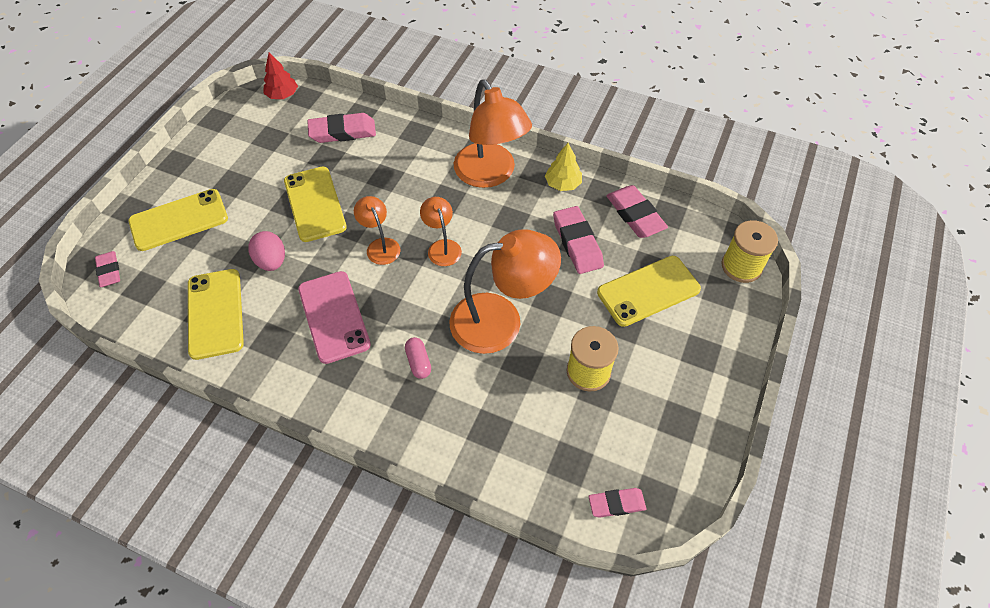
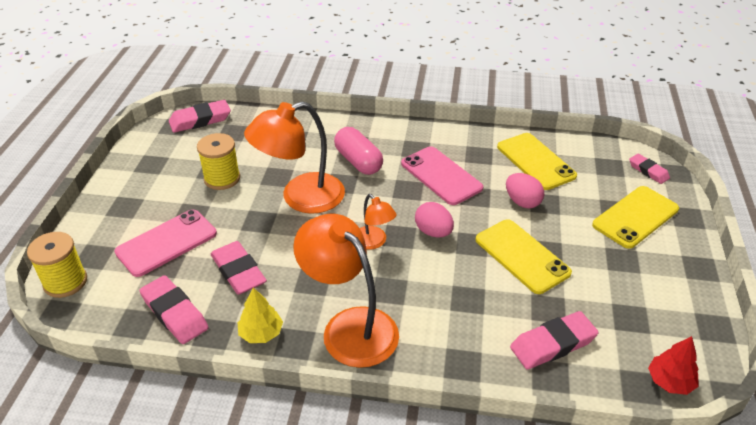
camera: 165 degrees right, 15 degrees down
orange lamp [354,196,400,265] -> pink egg [415,202,454,238]
pink capsule [405,337,431,379] -> pink capsule [334,127,383,175], size x1.83
pink eraser [589,488,646,518] -> pink eraser [169,100,231,133], size x1.61
yellow phone [597,256,701,327] -> pink phone [114,210,217,277]

